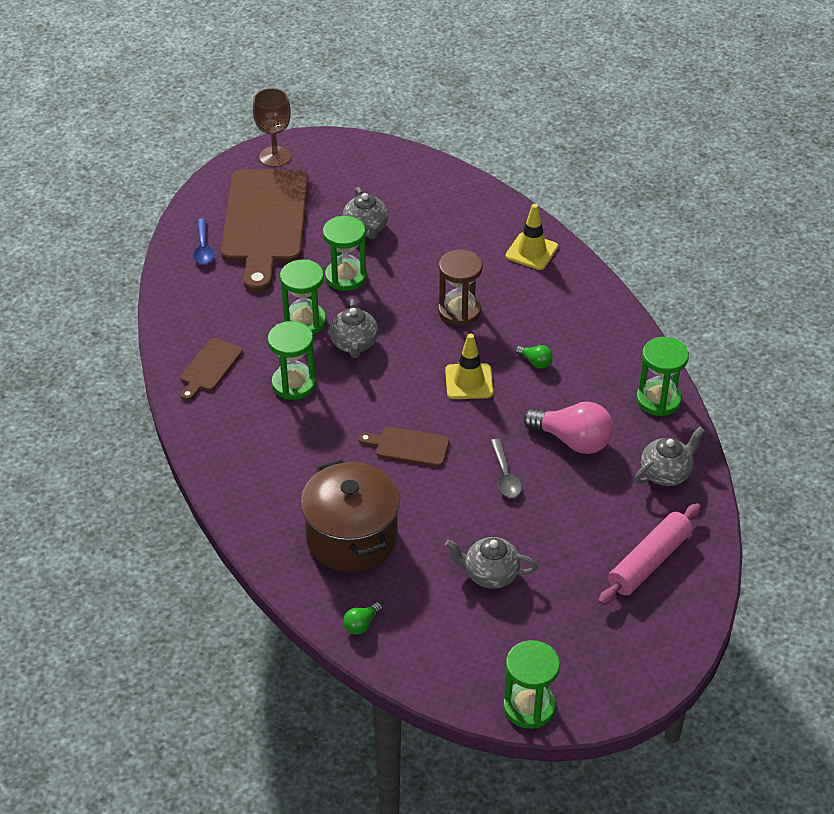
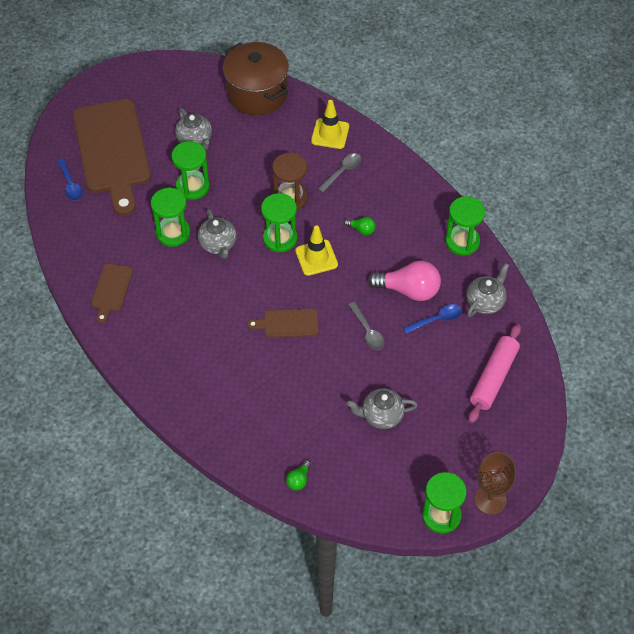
camera: 15 degrees left, 10 degrees up
brown goblet [253,88,291,167] -> brown goblet moved to [474,452,516,515]
green hourglass [268,321,316,400] -> green hourglass moved to [261,193,297,253]
brown pot [301,459,400,572] -> brown pot moved to [223,42,289,115]
none -> grey spoon [318,153,361,192]
none -> blue spoon [403,304,462,334]

